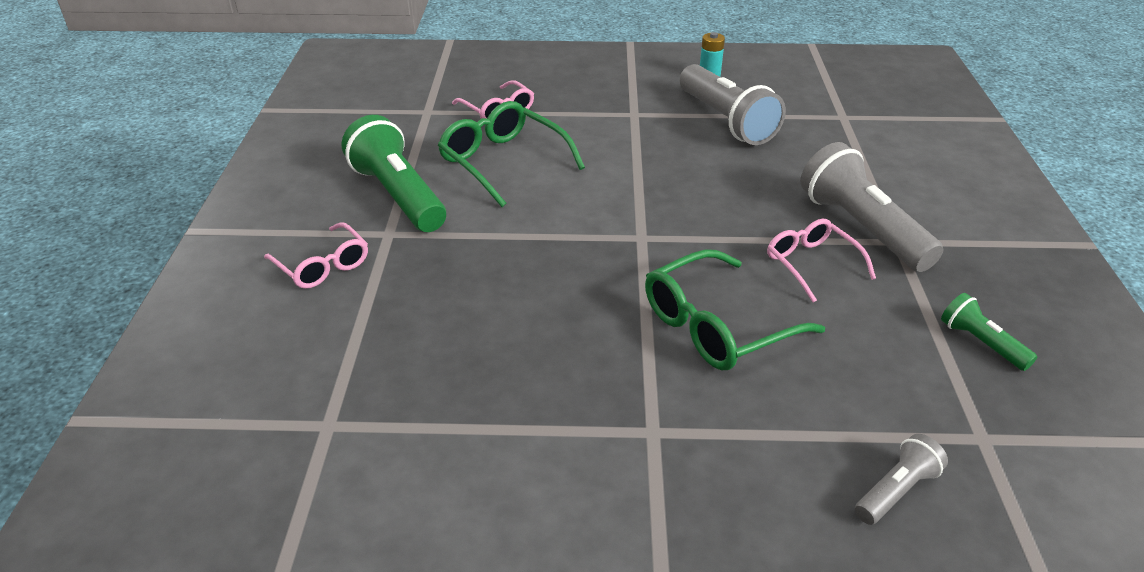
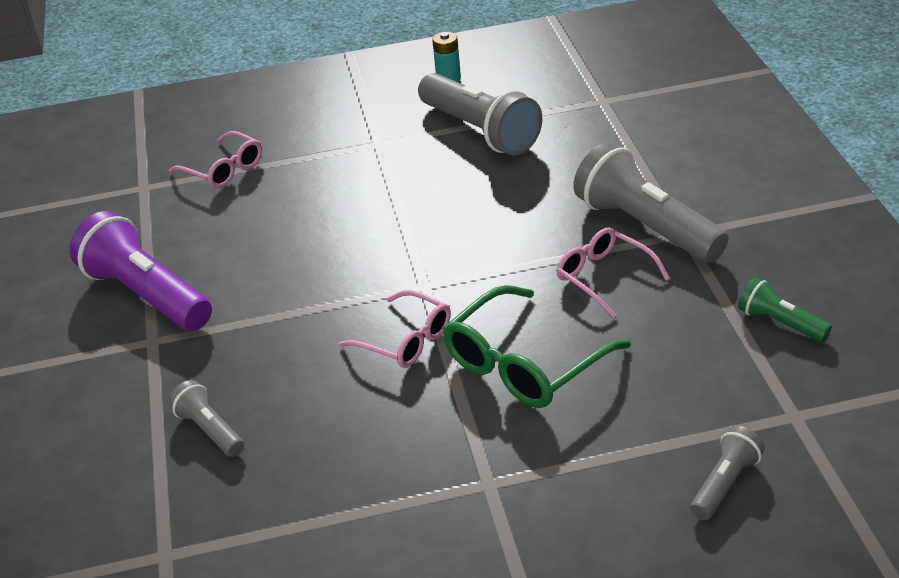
camera: 10 degrees left, 0 degrees up
pink glasses [264,222,368,289] -> pink glasses moved to [339,290,451,367]
green flashlight [342,115,446,232] -> purple flashlight [69,211,212,331]
green glasses [438,101,585,207] -> none
none -> grey flashlight [168,380,244,457]

